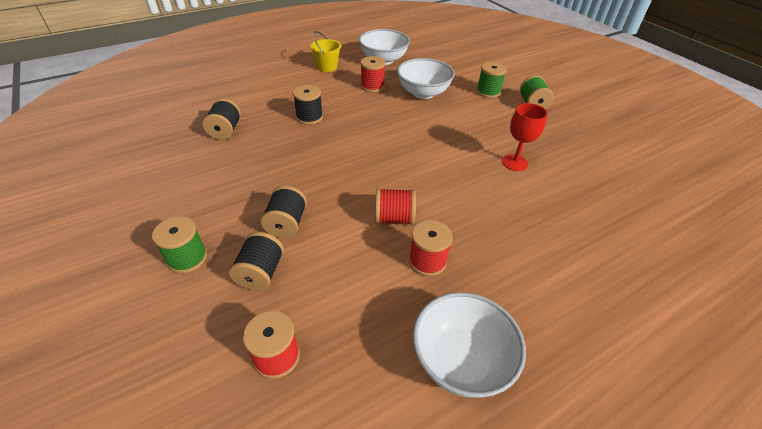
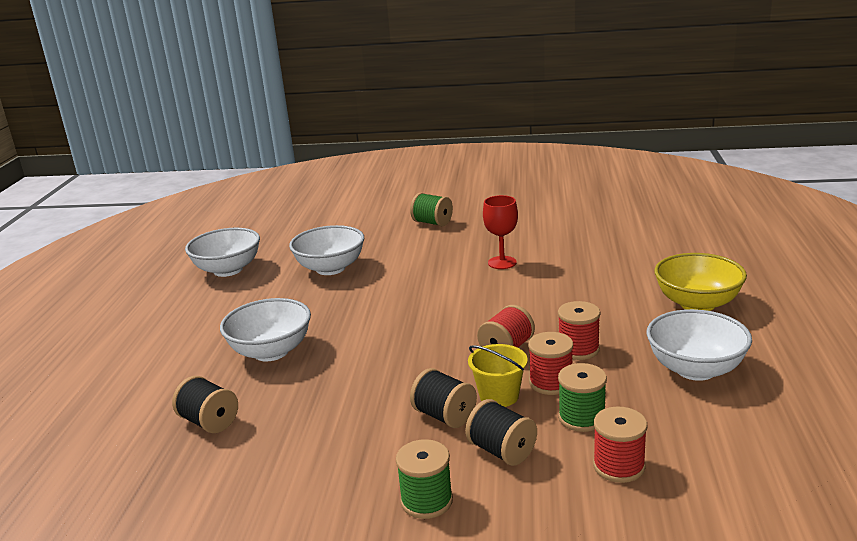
camera: 50 degrees left, 20 degrees down
black spool [293,85,323,125] -> white bowl [220,298,311,361]
yellow bucket [310,31,341,72] -> yellow bucket moved to [468,344,528,407]
red spool [360,56,385,92] -> red spool moved to [528,332,573,395]
green spool [477,62,507,98] -> green spool moved to [558,363,607,432]
none -> yellow bowl [654,253,747,311]

